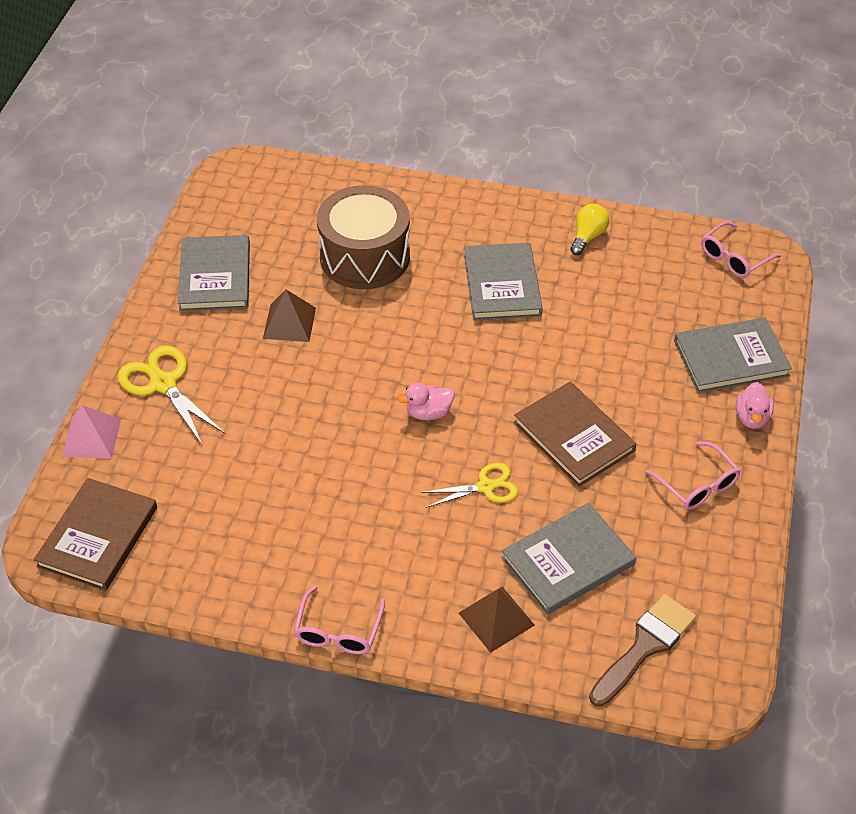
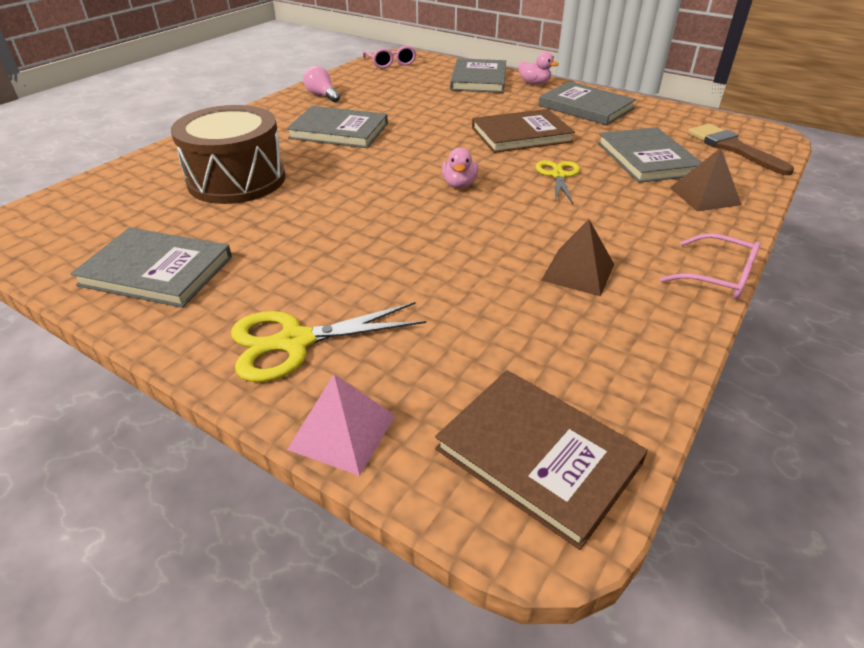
camera: 70 degrees left, 10 degrees down
brown pyramid [263,290,316,342] -> brown pyramid moved to [541,219,614,296]
yellow light bulb [570,204,609,255] -> pink light bulb [303,66,340,102]
pink glasses [646,441,741,510] -> grey book [539,82,636,125]

